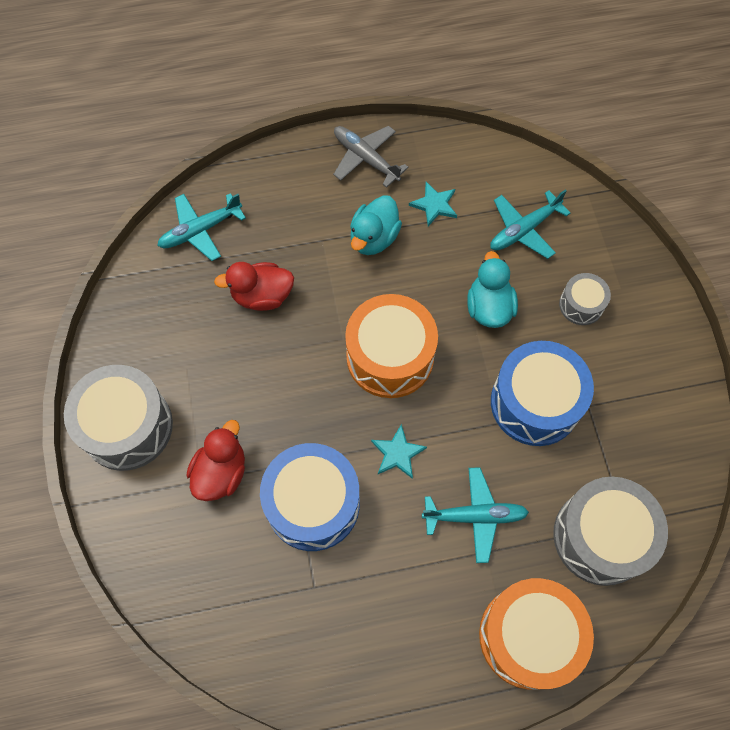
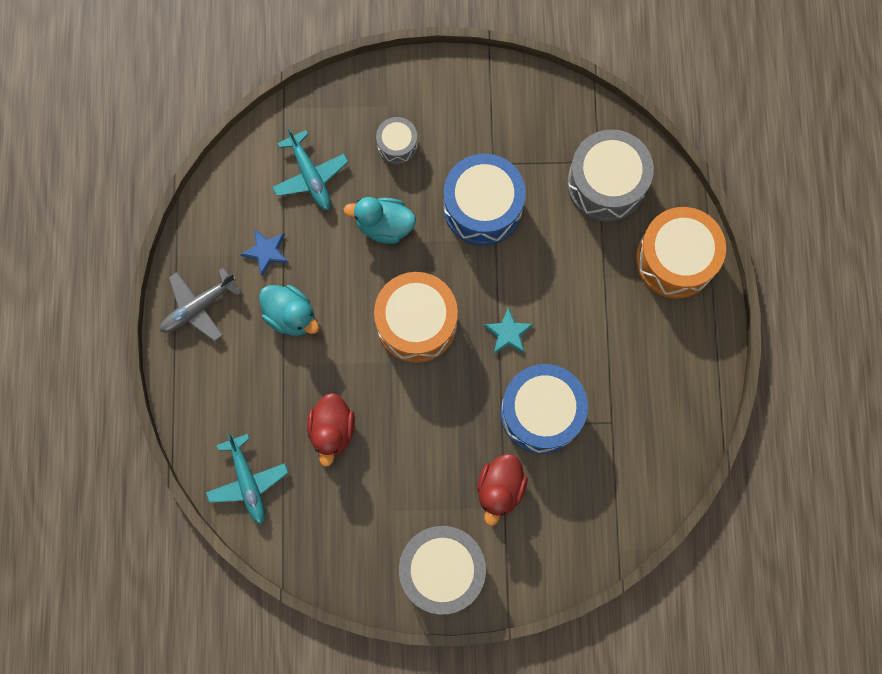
camera: 80 degrees left, 10 degrees up
red duck [187,420,245,501] -> red duck turned 105 degrees counterclockwise [477,454,528,526]
turquoise star [409,182,457,226] -> blue star [240,229,289,276]
turquoise plane [422,467,529,563] -> none

